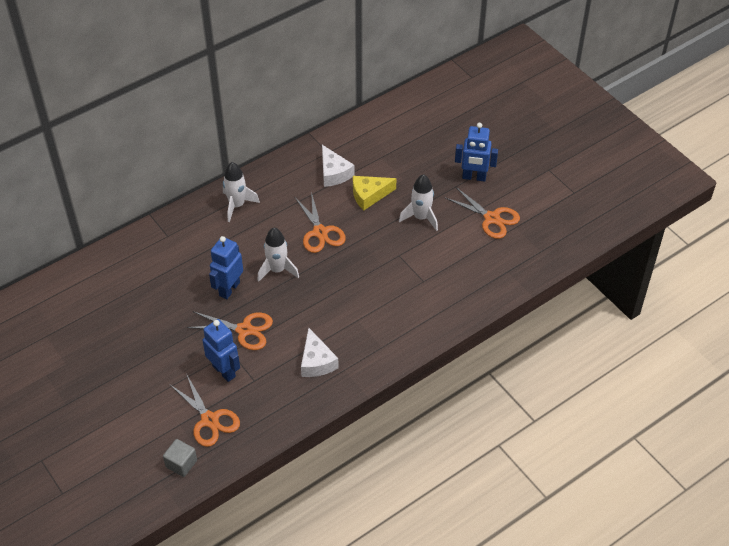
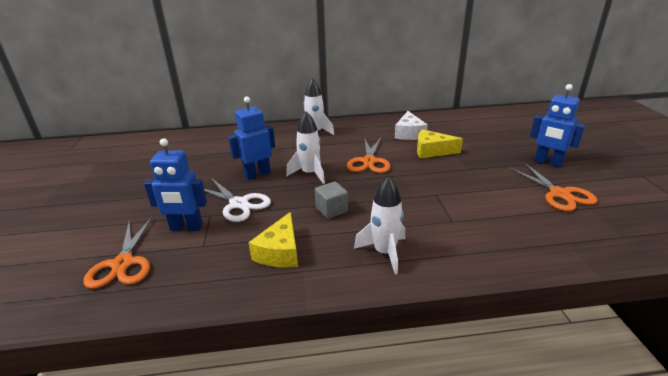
camera: 30 degrees right, 20 degrees down
grey cube [163,439,197,477] -> grey cube moved to [315,181,348,219]
orange scissors [187,311,273,350] -> white scissors [204,178,271,222]
blue robot [203,319,240,382] -> blue robot turned 105 degrees clockwise [144,138,207,231]
white cheese [301,328,339,377] -> yellow cheese [249,212,298,267]
white rocket [399,174,438,231] -> white rocket moved to [354,176,405,275]

